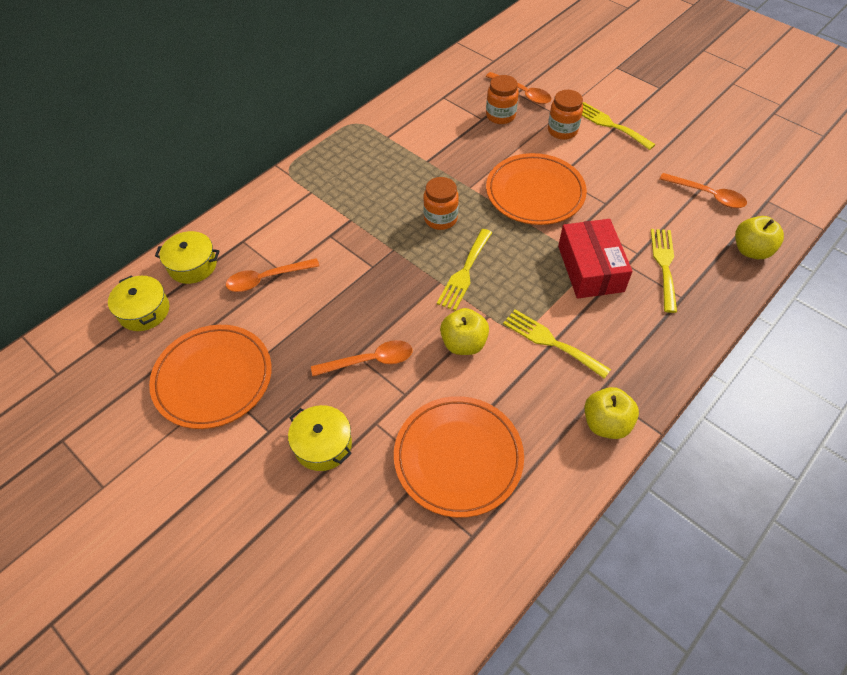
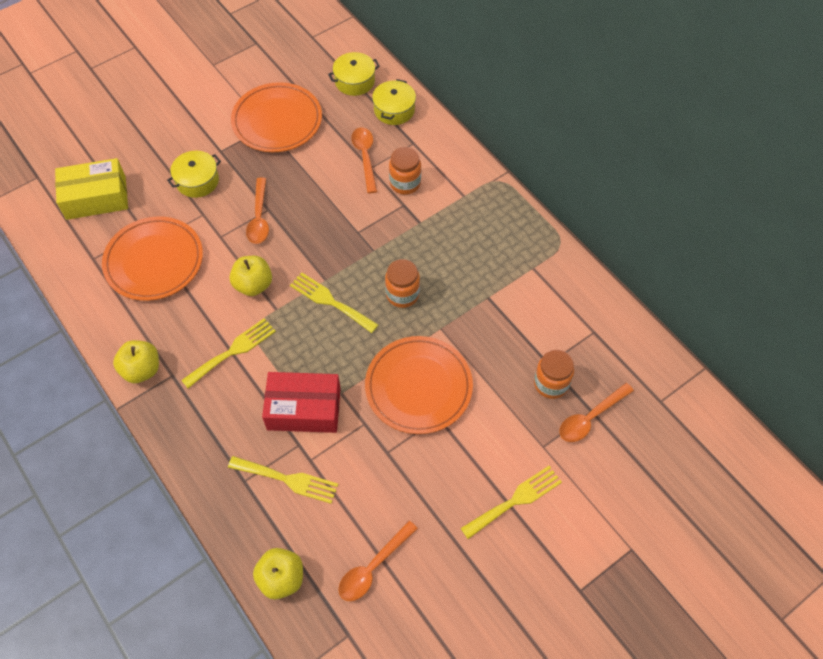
camera: 100 degrees right, 5 degrees up
orange jar [548,90,583,140] -> orange jar moved to [389,147,421,195]
none -> yellow box [55,158,128,220]

